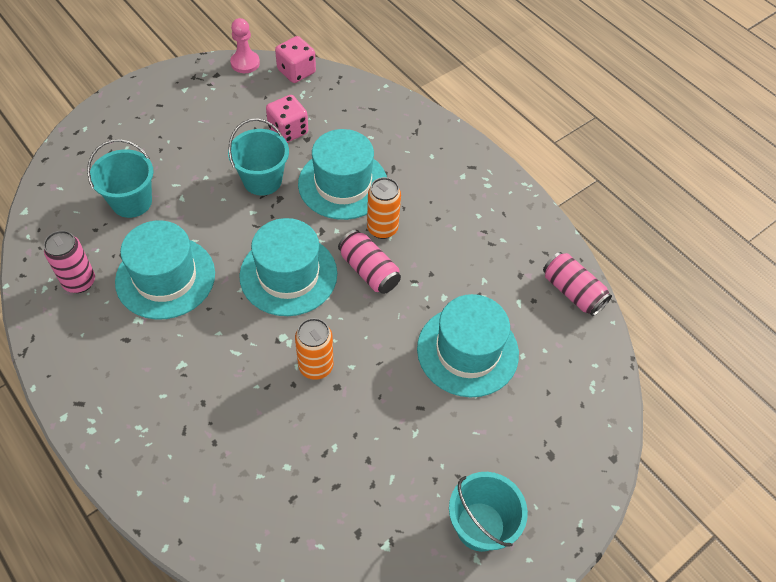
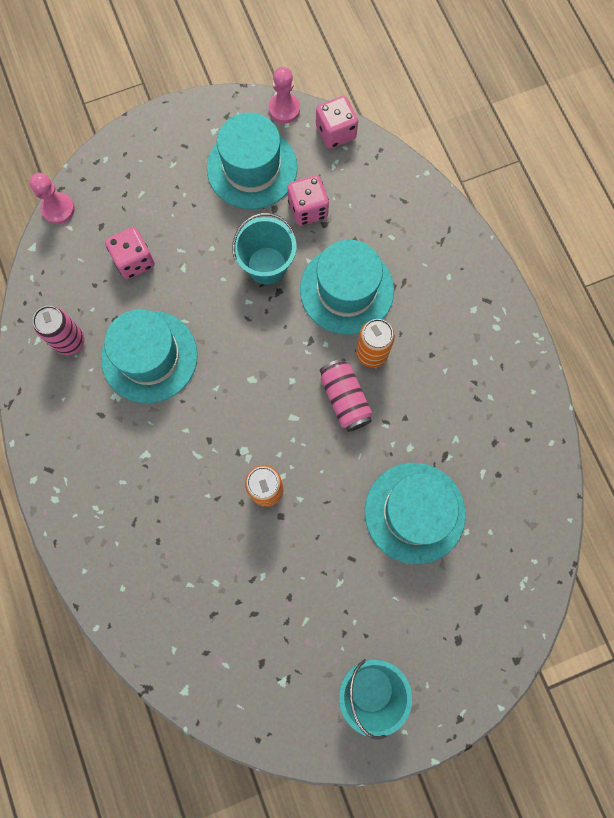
camera: 20 degrees right, 20 degrees up
turquoise bucket [87,139,154,218] -> pink dice [105,227,155,279]
turquoise hat [239,218,337,316] -> turquoise hat moved to [207,113,297,209]
pink can [543,252,612,316] -> none
none -> pink pawn [30,173,75,224]

